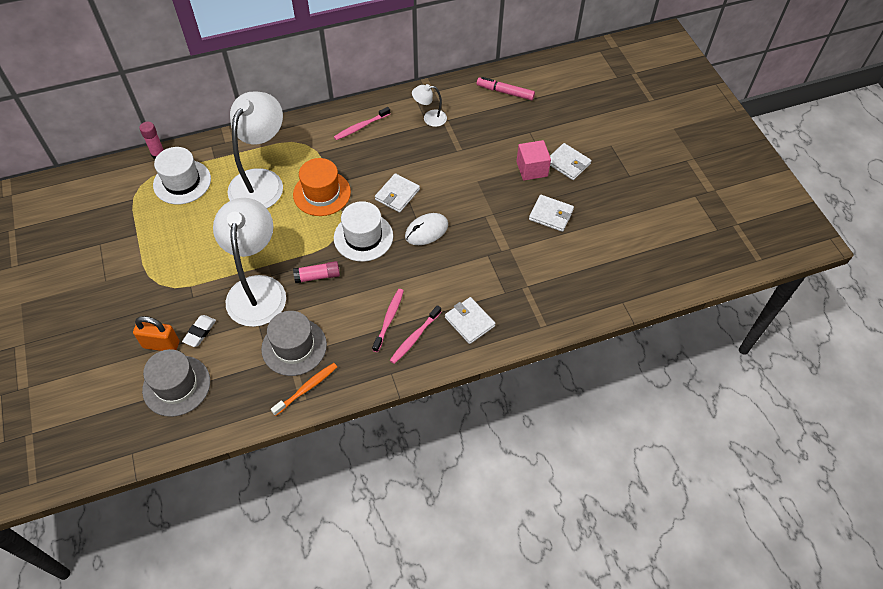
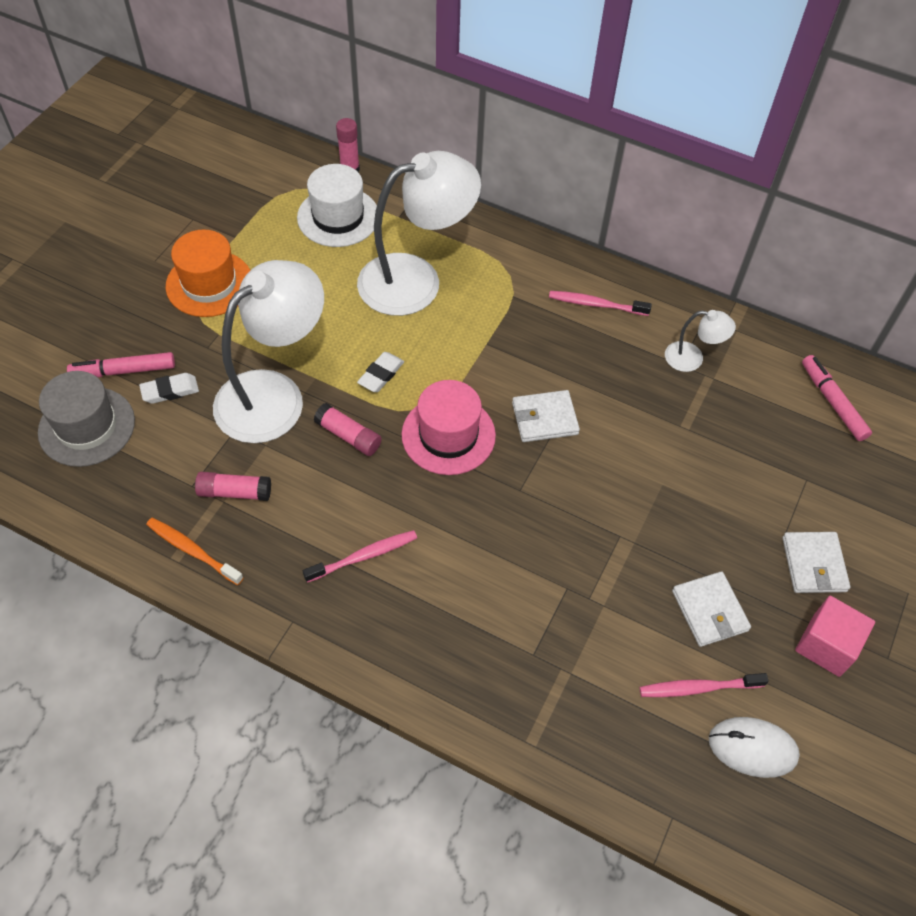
camera: 45 degrees right, 0 degrees up
orange padlock [133,316,179,351] -> pink marker [67,352,175,377]
grey hat [261,311,327,376] -> pink glue stick [195,472,271,501]
orange toothbrush [271,363,337,416] -> orange toothbrush turned 150 degrees counterclockwise [146,518,244,585]
orange hat [293,158,351,216] -> orange hat moved to [166,230,250,317]
white hat [334,201,393,262] -> pink hat [402,380,496,475]
pink toothbrush [390,305,441,364] -> pink toothbrush moved to [640,673,769,697]
white mouse [405,213,448,245] -> white mouse moved to [709,717,800,778]
white lamp [412,84,447,127] -> white lamp turned 150 degrees clockwise [665,310,736,372]
white wallet [445,297,496,344] -> none
pink cube [516,140,551,180] -> pink cube moved to [795,596,875,677]
none -> white eraser [357,352,404,392]

